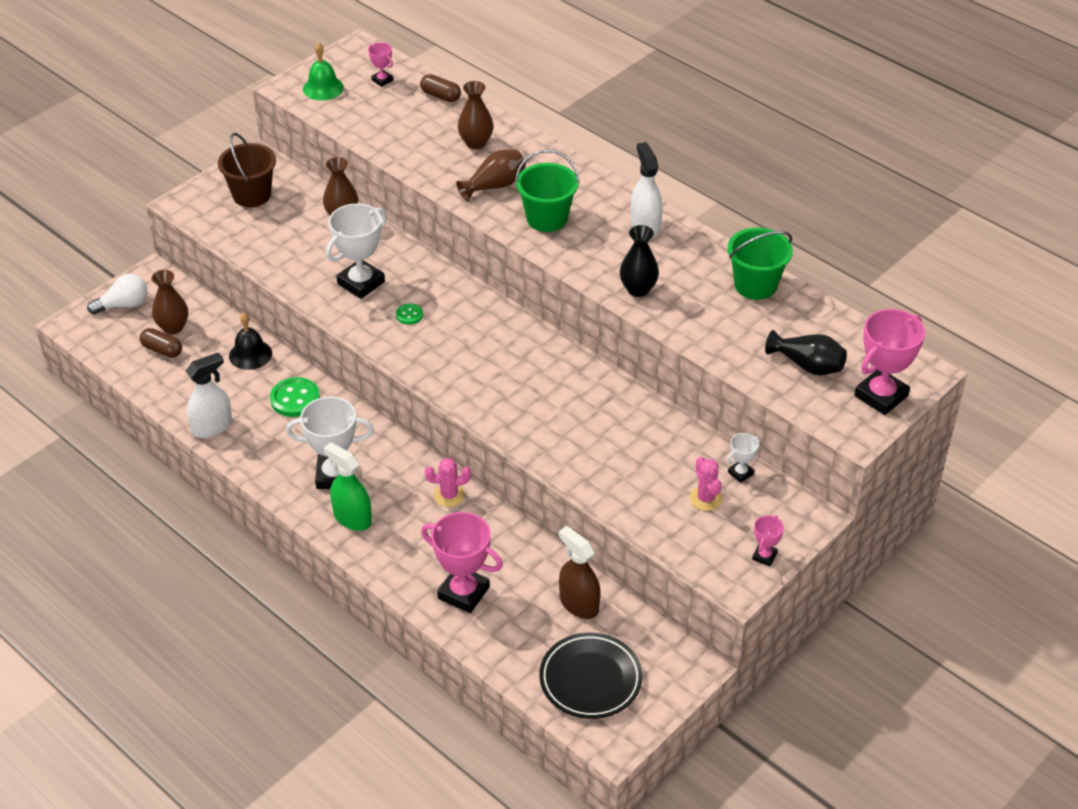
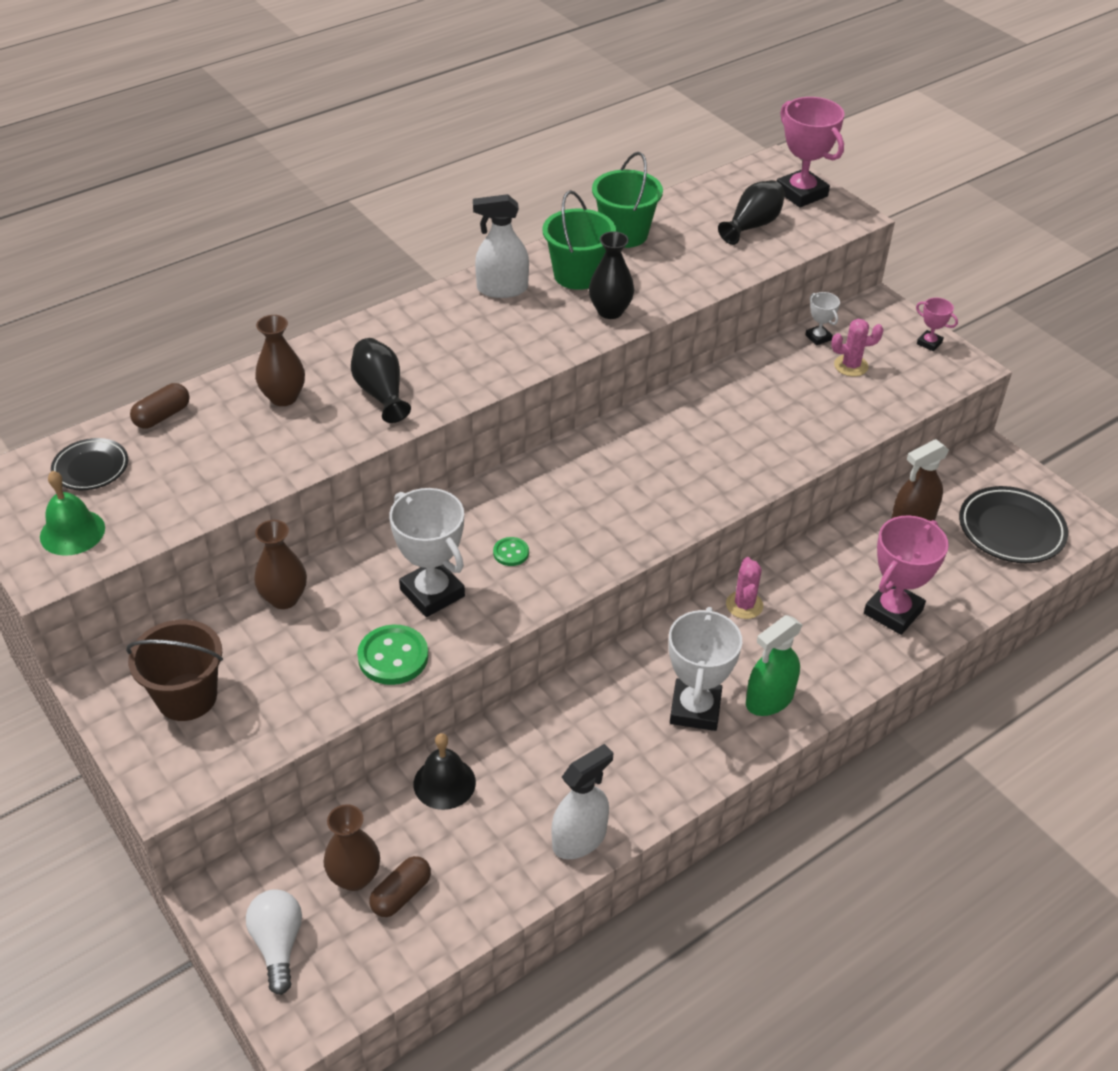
camera: 80 degrees left, 0 degrees up
white spray bottle [186,352,232,438] -> white spray bottle turned 75 degrees clockwise [552,744,613,859]
green button [270,377,320,417] -> green button moved to [357,625,428,685]
pink trophy [368,43,393,87] -> black plate [51,438,128,490]
brown vase [456,149,526,201] -> black vase [351,338,411,423]
green bucket [515,149,580,232] -> green bucket moved to [542,190,616,290]

